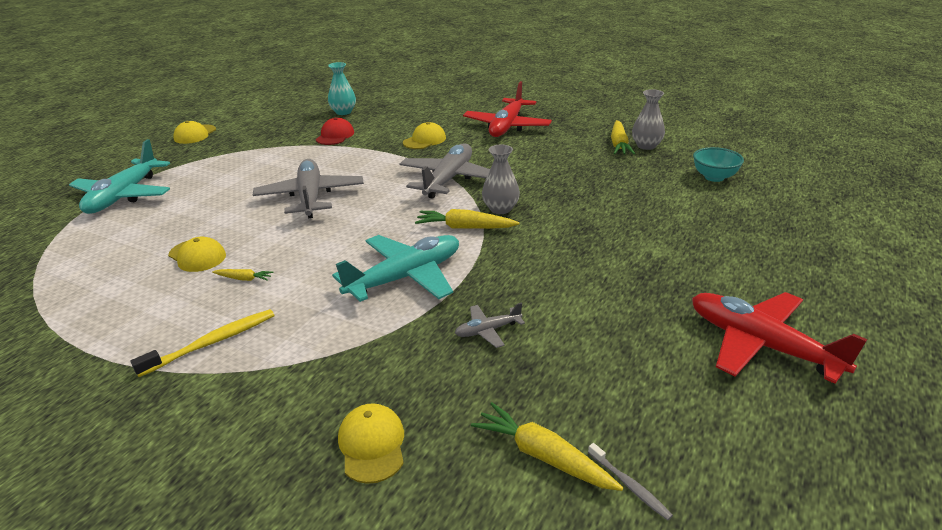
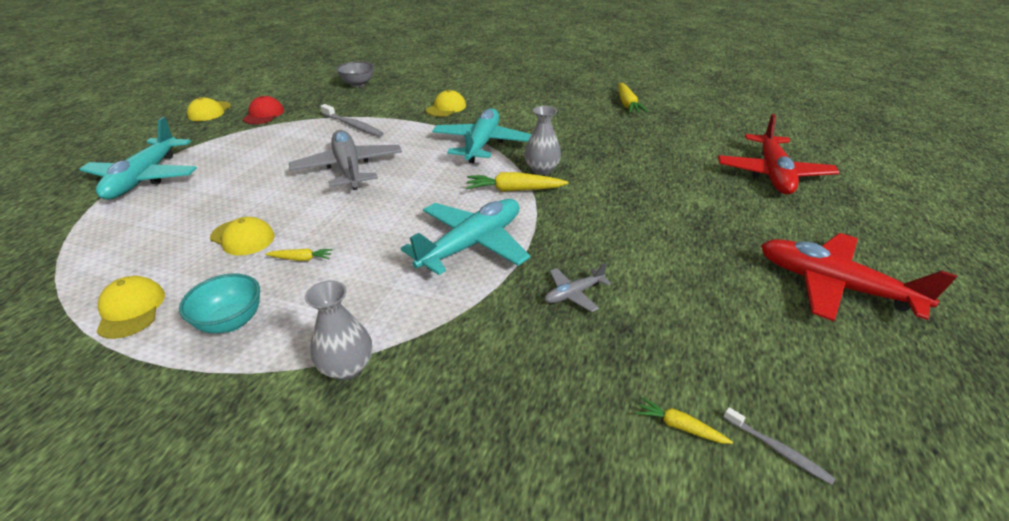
camera: 10 degrees left, 5 degrees up
yellow toothbrush [131,309,274,377] -> none
red cap [316,117,354,145] -> red cap moved to [243,96,284,124]
turquoise vase [328,62,356,115] -> grey bowl [336,61,374,87]
yellow cap [338,403,404,484] -> yellow cap moved to [96,276,165,339]
grey plane [400,143,490,199] -> turquoise plane [432,108,531,163]
red plane [463,81,552,137] -> red plane moved to [718,114,840,195]
yellow carrot [471,402,623,491] -> yellow carrot [636,397,733,444], size x0.54
grey vase [632,89,665,150] -> grey vase moved to [305,281,372,380]
turquoise bowl [693,147,744,182] -> turquoise bowl moved to [179,274,260,333]
none -> grey toothbrush [320,104,384,137]

